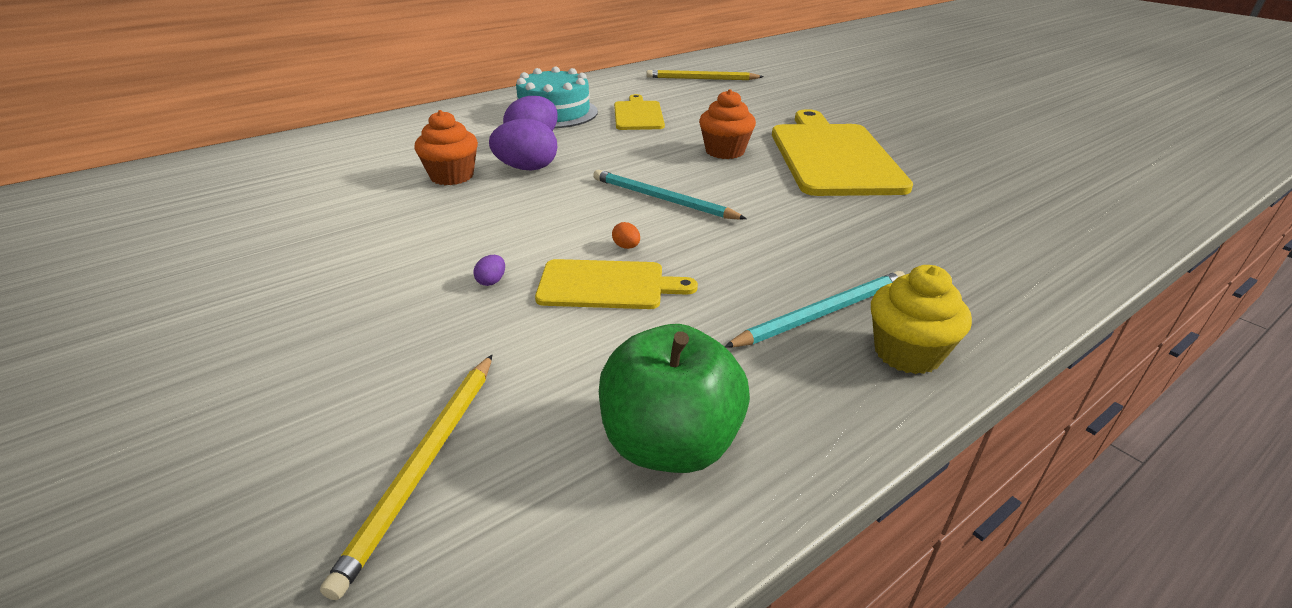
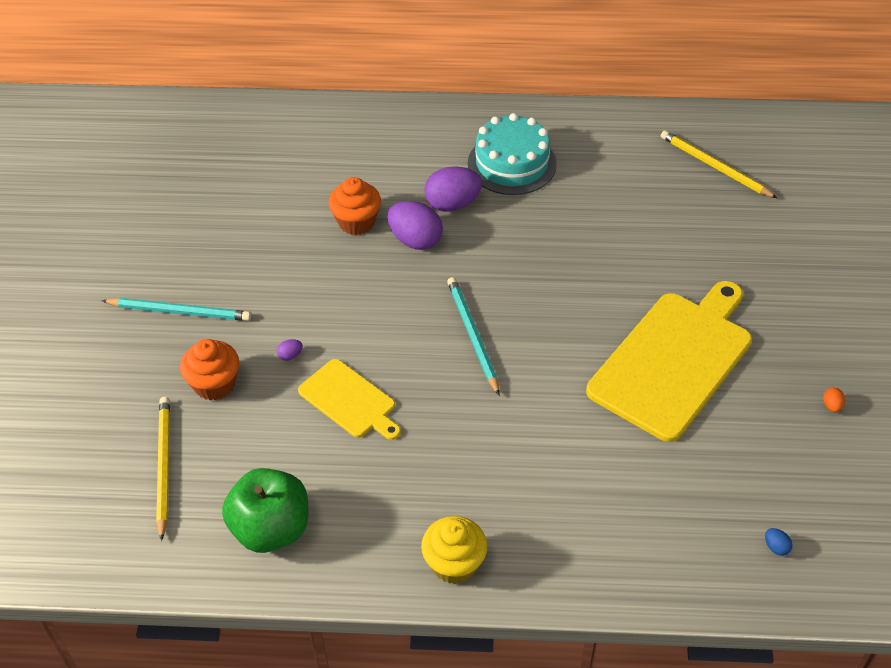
camera: 40 degrees right, 15 degrees up
yellow pencil [320,355,492,600] -> yellow pencil turned 120 degrees clockwise [156,397,170,541]
orange egg [612,222,640,249] -> orange egg moved to [823,388,845,412]
yellow cutting board [614,94,665,130] -> none
orange cupcake [699,89,756,159] -> orange cupcake moved to [180,339,239,401]
turquoise pencil [724,271,905,348] -> turquoise pencil moved to [102,298,251,321]
none -> blue egg [765,528,793,556]

